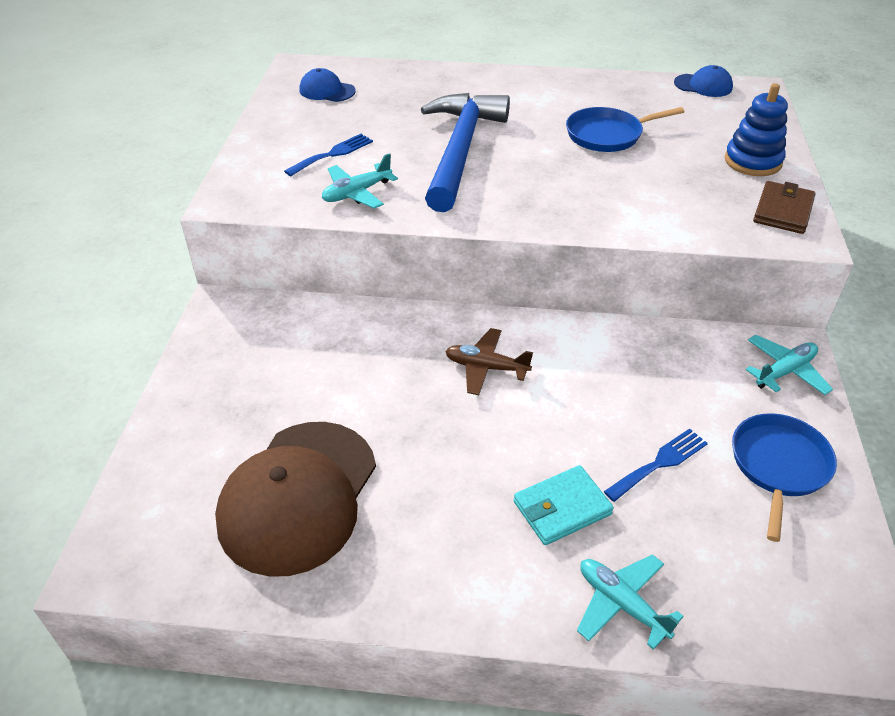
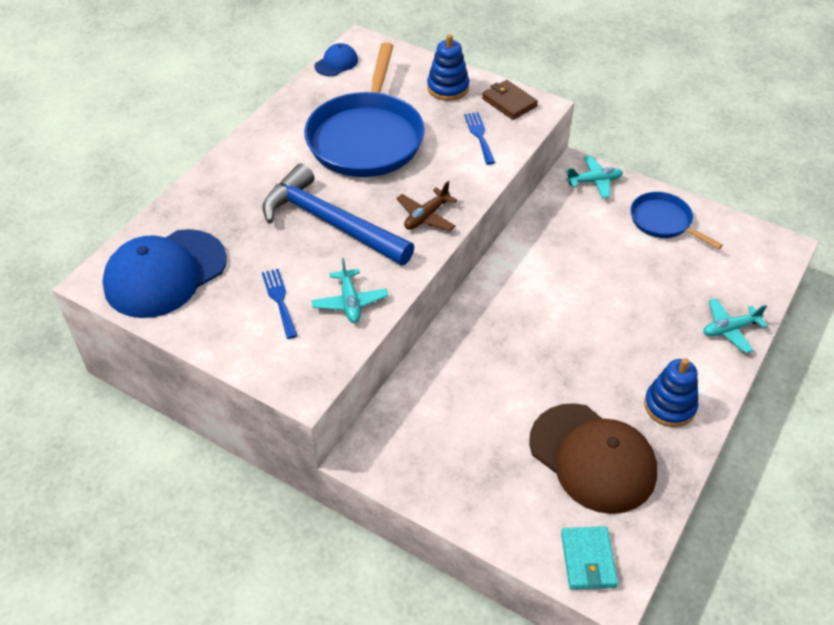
camera: 65 degrees left, 5 degrees up
blue cap [299,68,356,102] -> blue cap [102,229,227,318], size x2.17
brown plane [445,328,533,395] -> brown plane moved to [396,181,457,231]
turquoise wallet [514,465,614,545] -> turquoise wallet moved to [561,526,618,590]
blue pan [566,107,684,152] -> blue pan [304,42,425,177], size x1.91
blue fork [604,429,708,502] -> blue fork moved to [464,112,495,165]
turquoise plane [746,335,833,395] -> turquoise plane turned 90 degrees clockwise [566,156,623,199]
none -> blue stacking toy [644,358,699,427]

